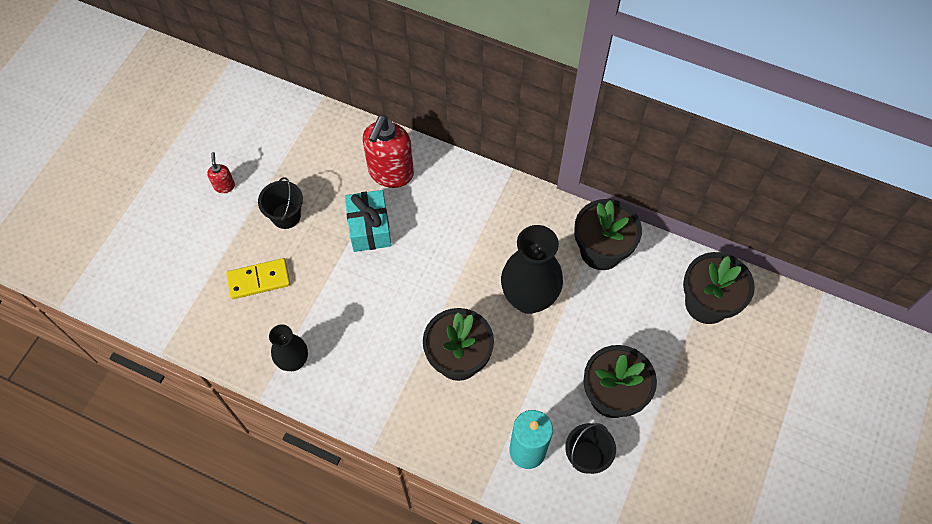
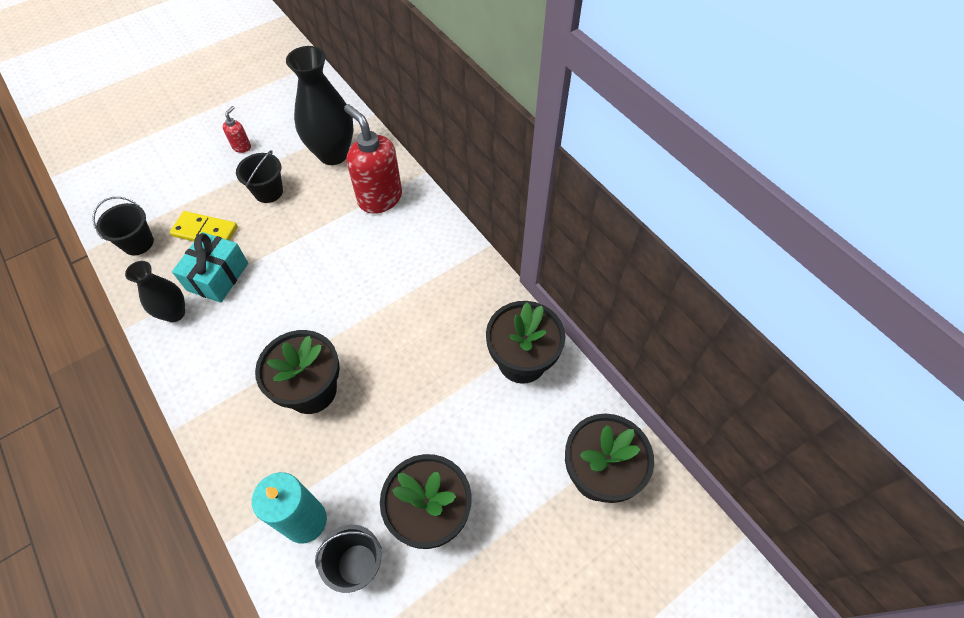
camera: 30 degrees right, 5 degrees down
turquoise gift [345,190,392,252] -> turquoise gift moved to [172,232,248,303]
red soap dispenser [363,115,414,188] -> red soap dispenser turned 90 degrees clockwise [344,104,402,214]
black vase [501,225,563,314] -> black vase moved to [286,46,354,165]
none -> black bucket [92,197,154,255]

